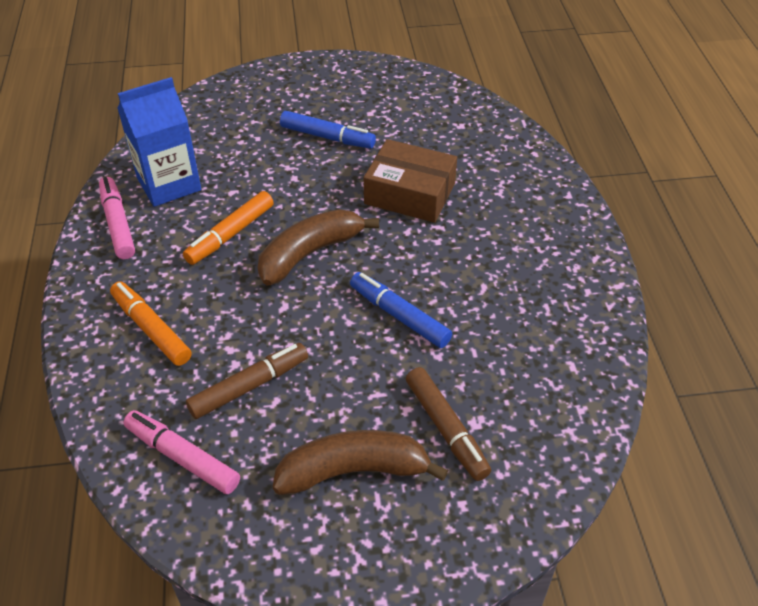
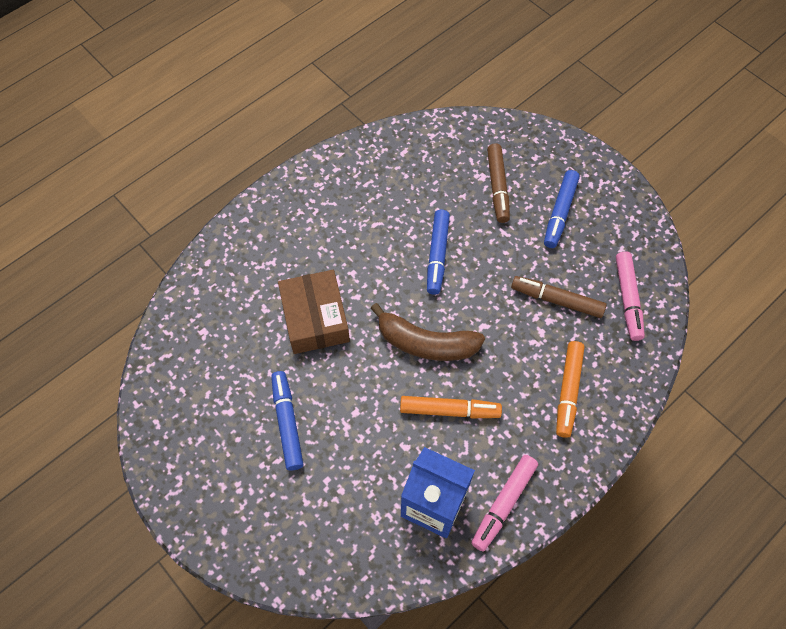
camera: 125 degrees left, 15 degrees up
brown banana [273,430,448,495] -> blue marker [544,170,580,248]
brown marker [406,367,491,481] -> brown marker turned 150 degrees clockwise [487,143,510,223]

